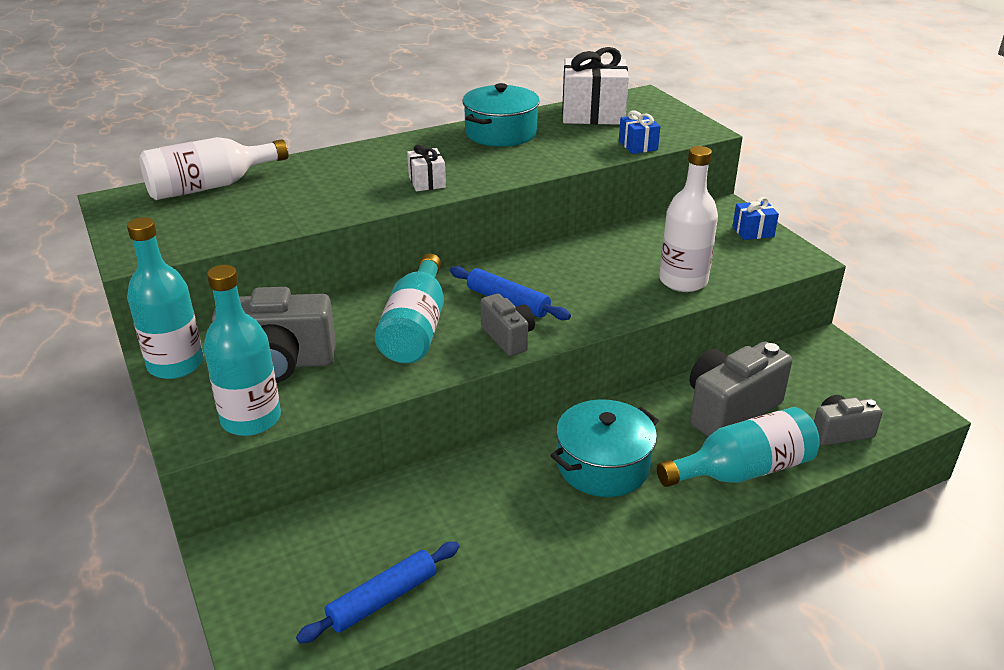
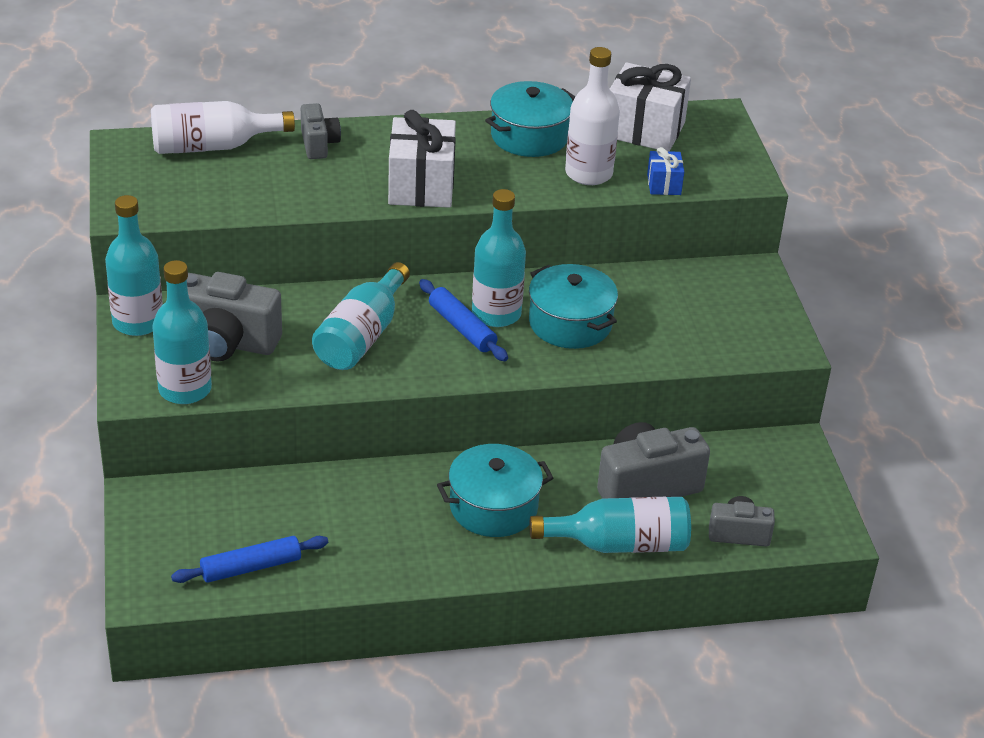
camera: 15 degrees right, 5 degrees up
white gift [407,144,446,191] -> white gift [388,110,456,208], size x1.99
grey camera [481,294,535,356] -> grey camera moved to [301,103,341,159]
white bottle [659,146,718,292] -> white bottle moved to [565,47,620,185]
blue gift [733,197,779,240] -> none
none -> turquoise bottle [472,189,526,327]
none -> turquoise pot [529,264,618,349]

